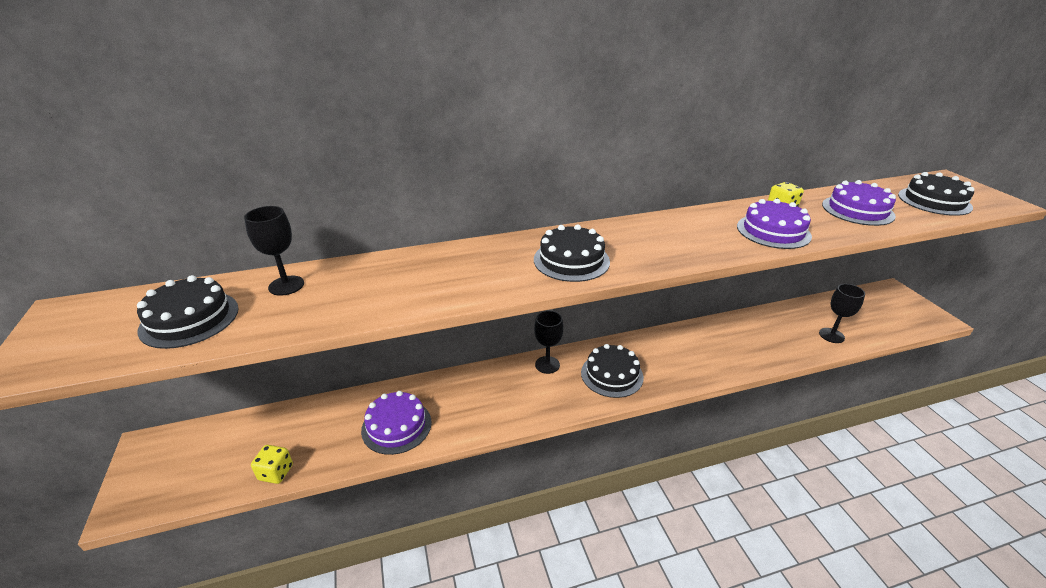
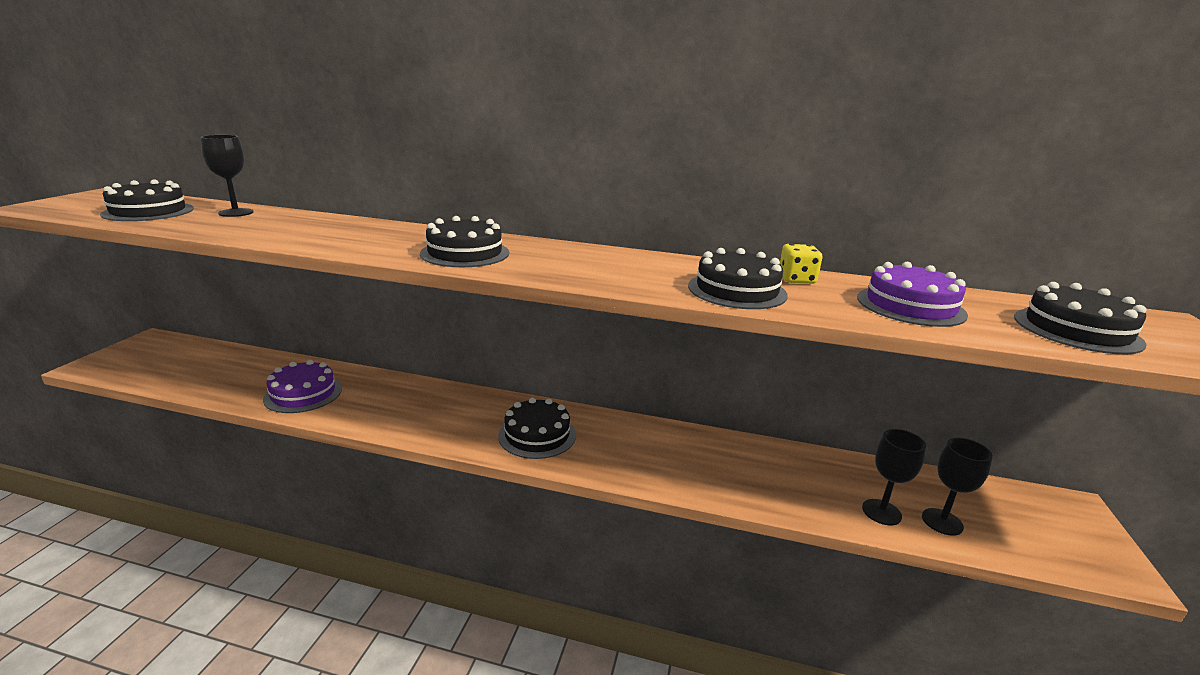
camera: 30 degrees right, 10 degrees down
yellow dice [251,445,293,484] -> none
black goblet [534,311,563,374] -> black goblet moved to [922,438,993,536]
purple cake [737,199,812,249] -> black cake [688,248,788,309]

